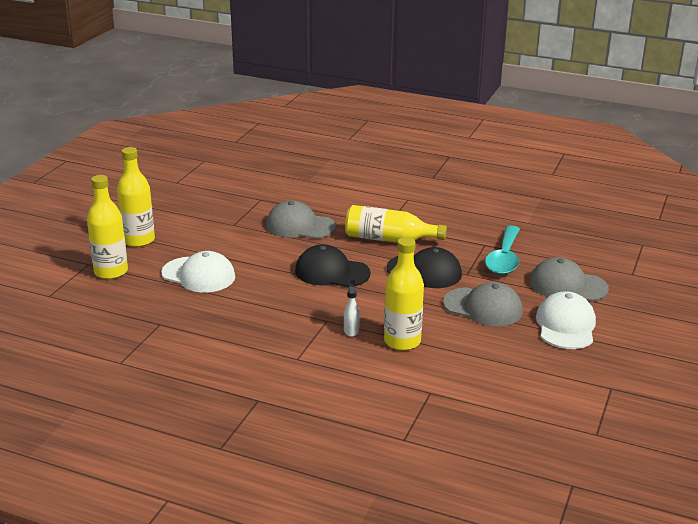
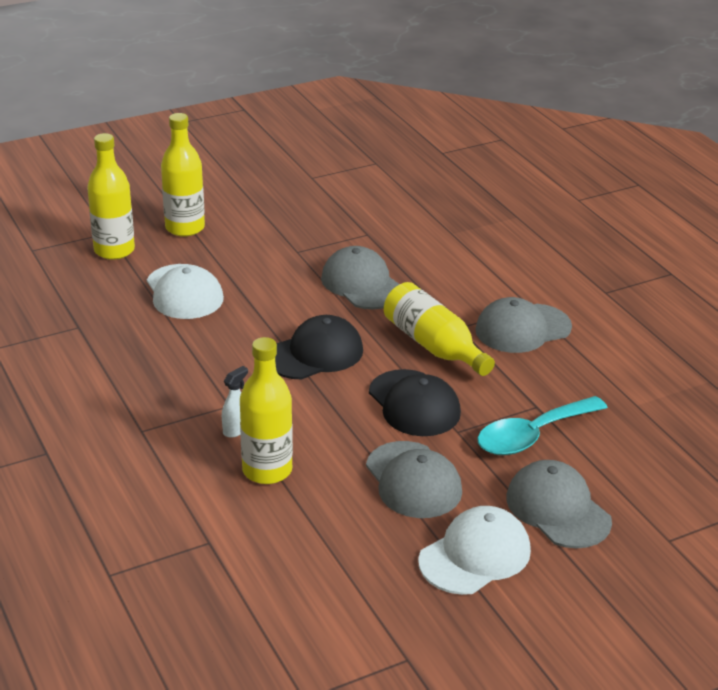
camera: 40 degrees right, 5 degrees up
black cap [295,244,371,287] -> black cap turned 90 degrees clockwise [275,315,363,380]
none -> grey cap [475,297,572,353]

